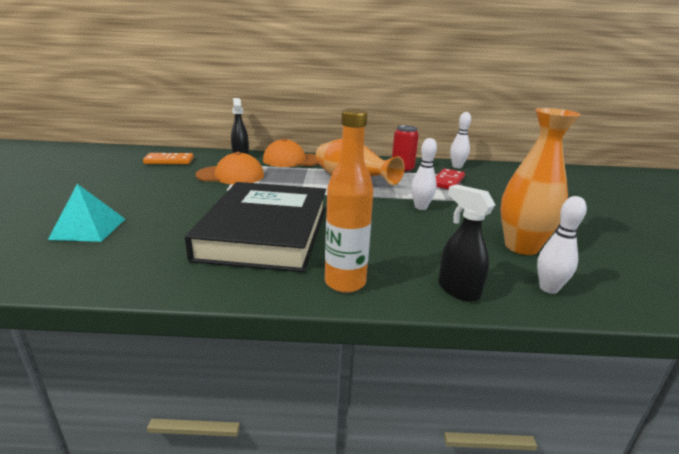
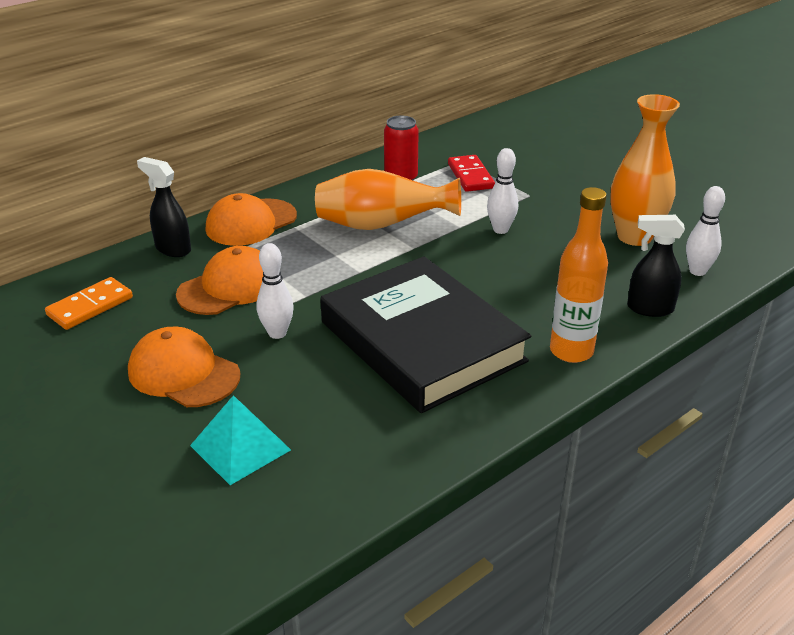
camera: 40 degrees left, 10 degrees up
white bowling pin [450,112,471,168] -> white bowling pin moved to [256,243,294,339]
none -> orange cap [128,327,240,407]

